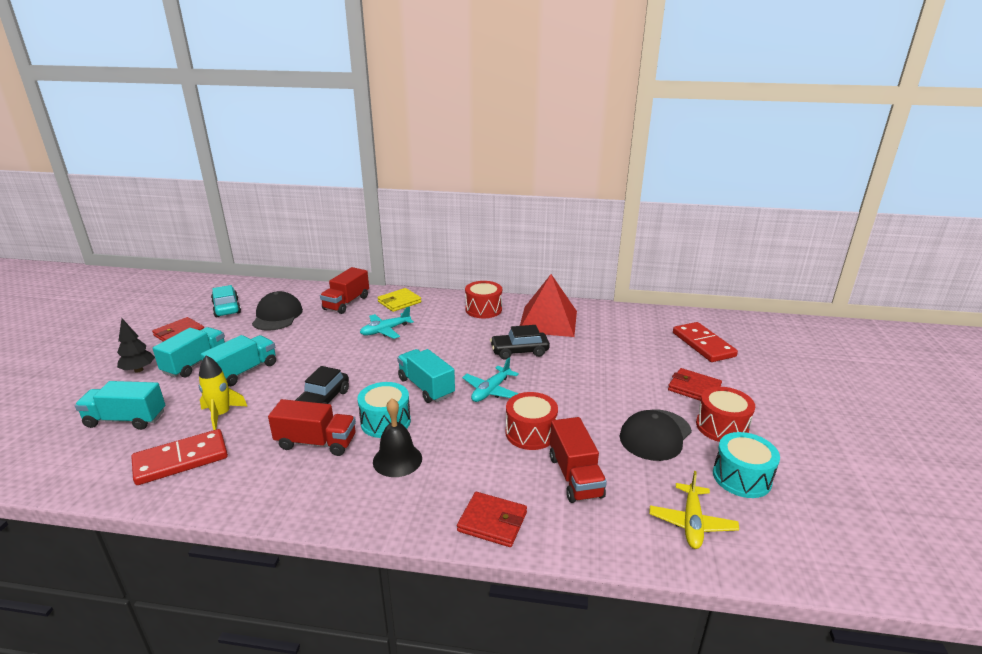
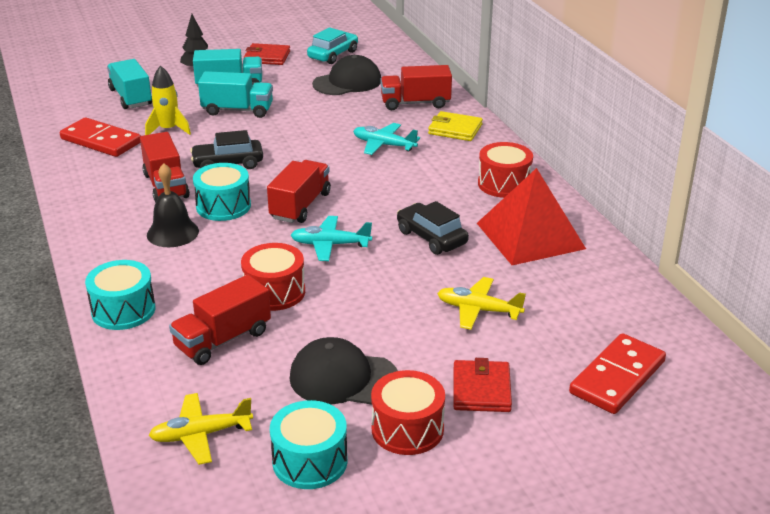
camera: 60 degrees right, 5 degrees up
turquoise truck [397,349,455,403] -> red truck [267,160,331,223]
red wallet [457,492,527,547] -> turquoise drum [85,260,155,330]
none -> yellow plane [437,277,526,330]

